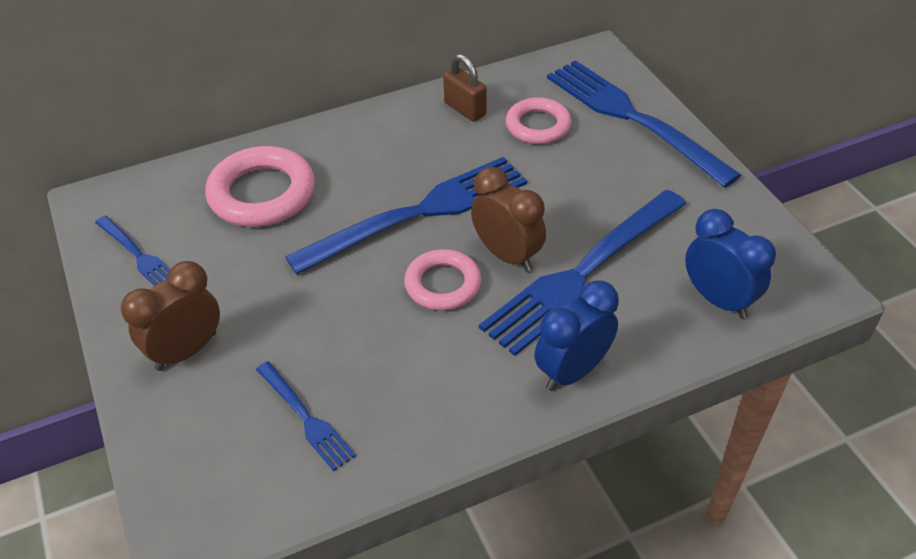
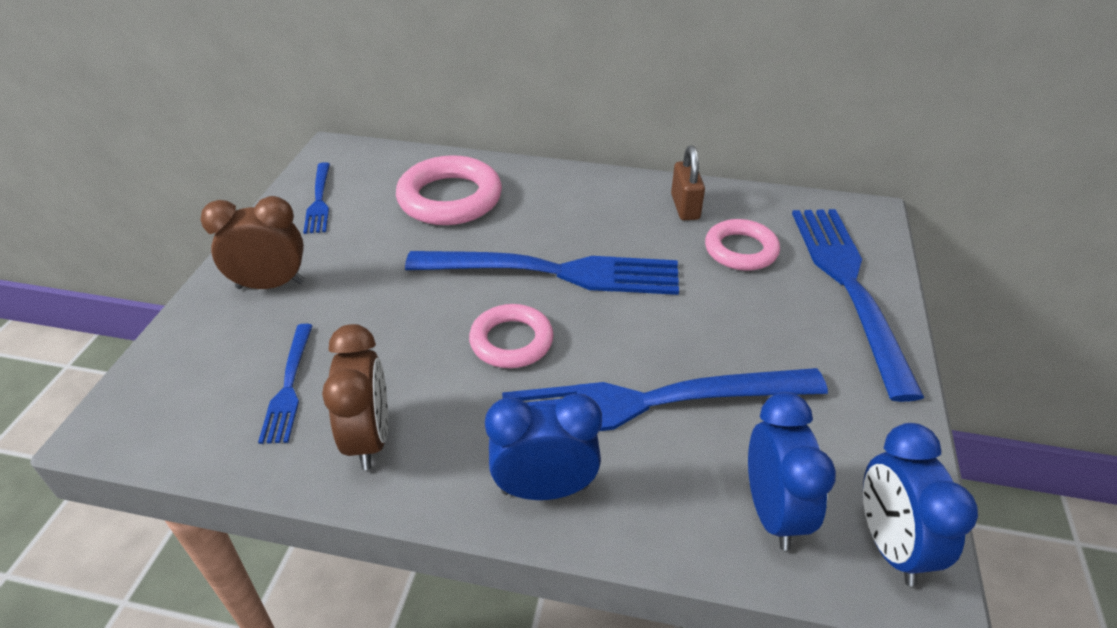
camera: 35 degrees right, 5 degrees down
brown clock [471,167,546,272] -> brown clock moved to [322,324,388,470]
none -> blue clock [863,423,978,586]

